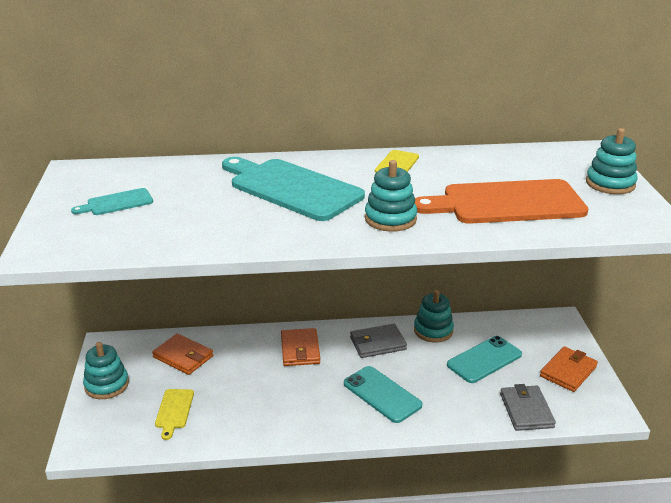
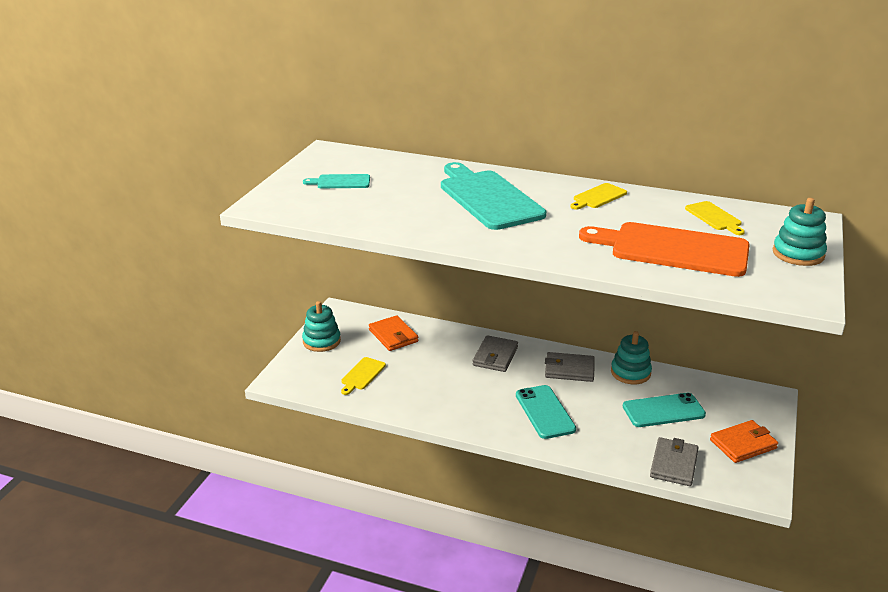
camera: 25 degrees right, 0 degrees up
orange wallet [281,328,320,366] -> grey wallet [473,335,518,372]
turquoise stacking toy [365,160,417,232] -> none
none -> yellow cutting board [685,201,745,235]

